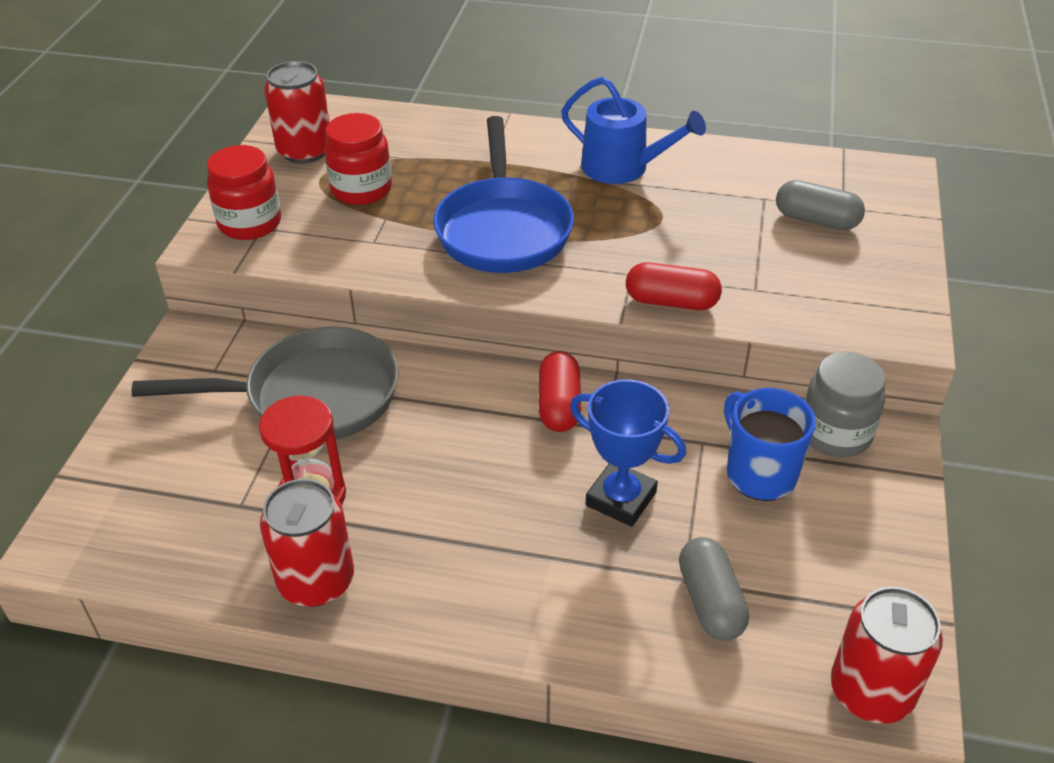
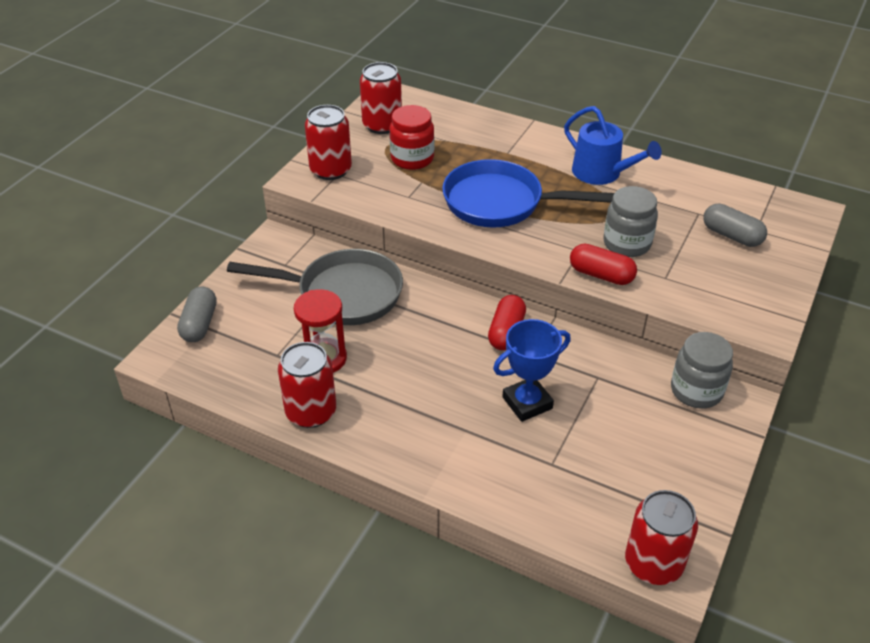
camera: 15 degrees right, 0 degrees up
red jar [207,145,281,240] -> red can [305,105,352,180]
blue pan [433,116,574,273] -> blue pan turned 90 degrees clockwise [442,159,614,228]
blue trophy [570,379,686,527] -> blue trophy turned 75 degrees counterclockwise [493,319,571,422]
grey capsule [679,537,749,641] -> grey capsule moved to [177,286,217,342]
blue mug [724,388,816,501] -> none
none -> grey jar [603,186,658,257]

